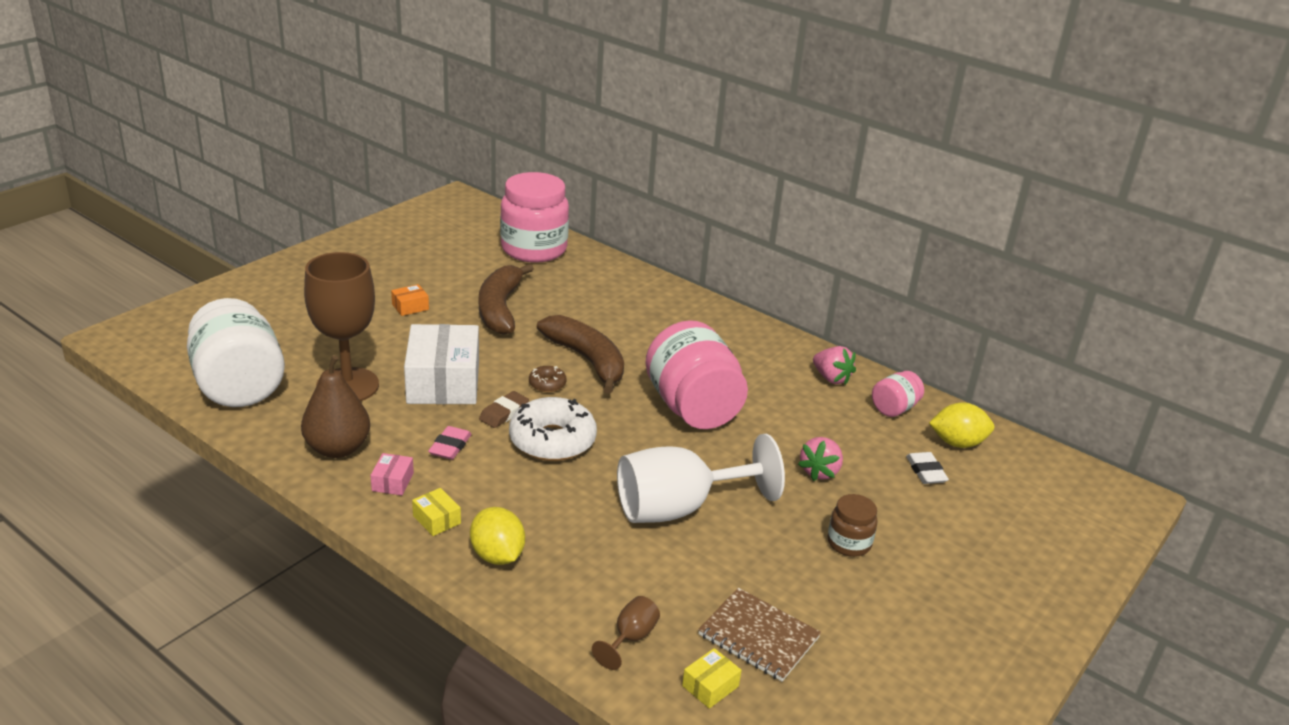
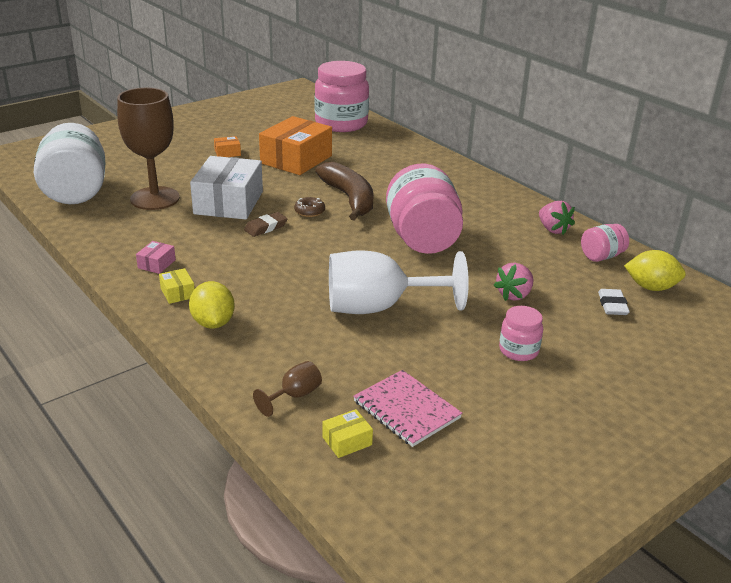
camera: 15 degrees right, 0 degrees up
brown pear [301,355,370,458] -> none
pink eraser [428,426,472,460] -> none
brown banana [479,263,534,335] -> orange box [259,116,332,175]
white donut [509,397,597,461] -> none
brown notebook [698,588,821,682] -> pink notebook [353,370,462,447]
brown jar [827,494,877,557] -> pink jar [499,306,543,361]

